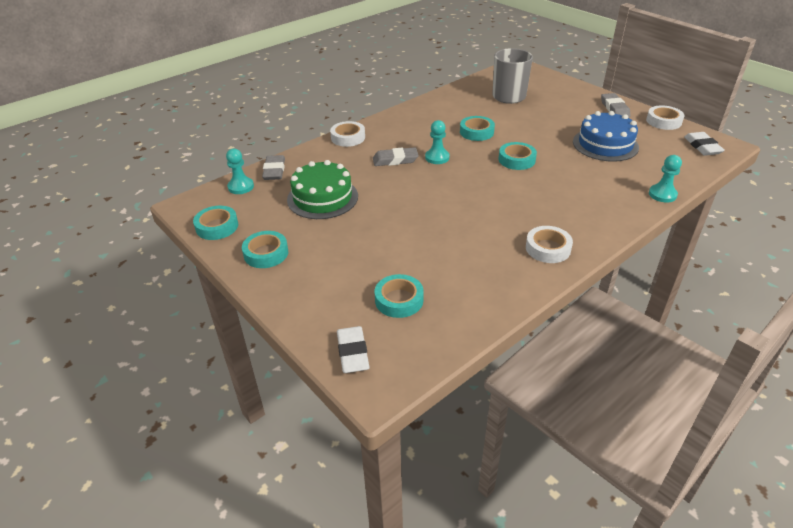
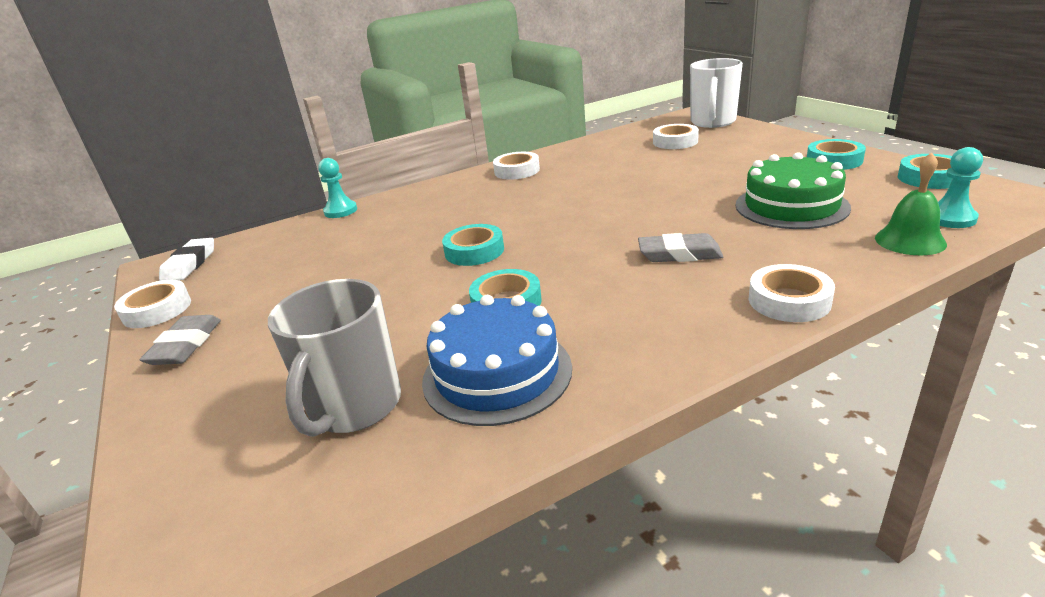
camera: 165 degrees left, 10 degrees down
grey eraser [262,155,285,180] -> green bell [875,152,947,255]
white eraser [337,326,370,373] -> white mug [690,58,743,128]
turquoise tape [375,274,424,318] -> white tape [653,124,699,149]
turquoise pawn [425,120,449,164] -> none
blue cake [573,111,639,162] -> blue cake moved to [422,295,572,426]

